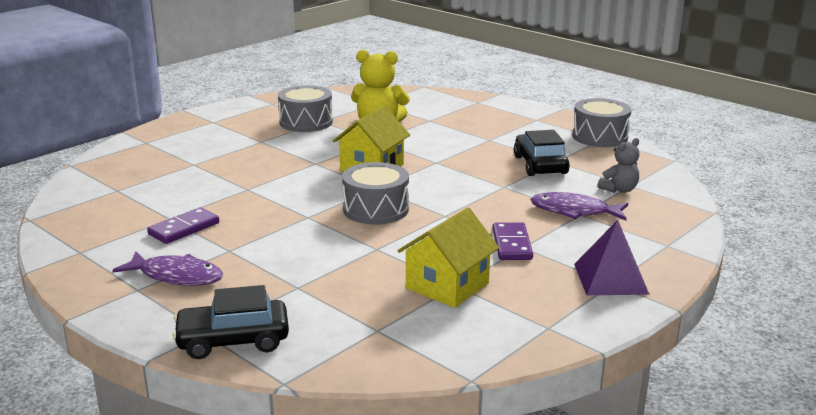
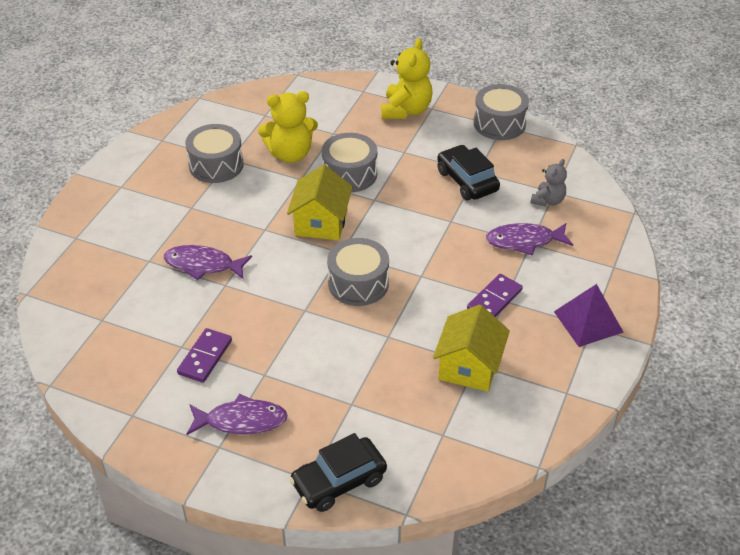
camera: 20 degrees left, 20 degrees up
purple domino [493,222,533,260] -> purple domino turned 60 degrees clockwise [467,274,523,317]
none -> purple fish [164,245,252,280]
none -> grey drum [322,133,377,192]
none -> yellow teddy bear [381,38,432,119]

